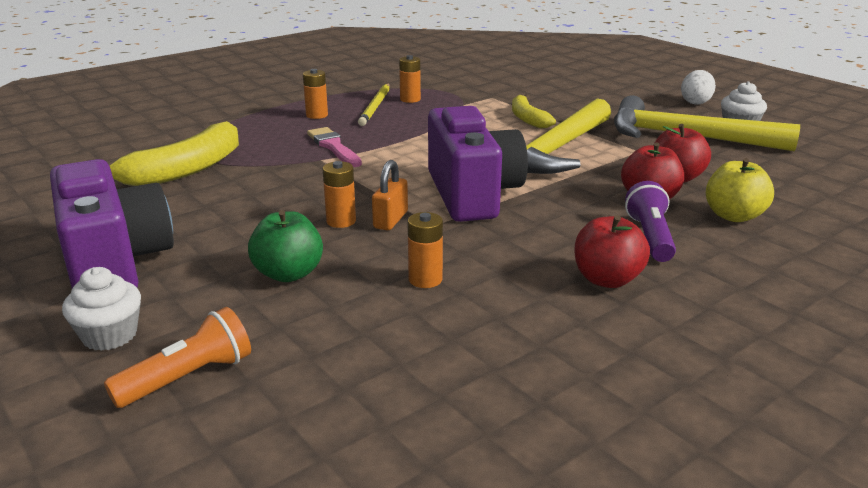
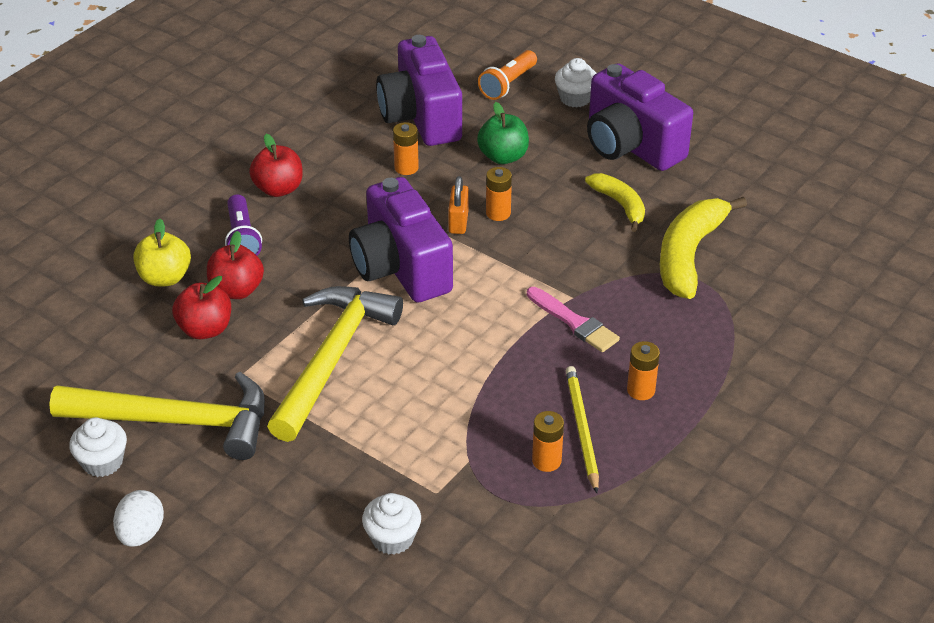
camera: 165 degrees right, 15 degrees up
yellow banana [512,95,556,128] -> yellow banana moved to [585,173,645,232]
none -> white cupcake [362,493,421,555]
none -> purple camera [376,35,462,146]

